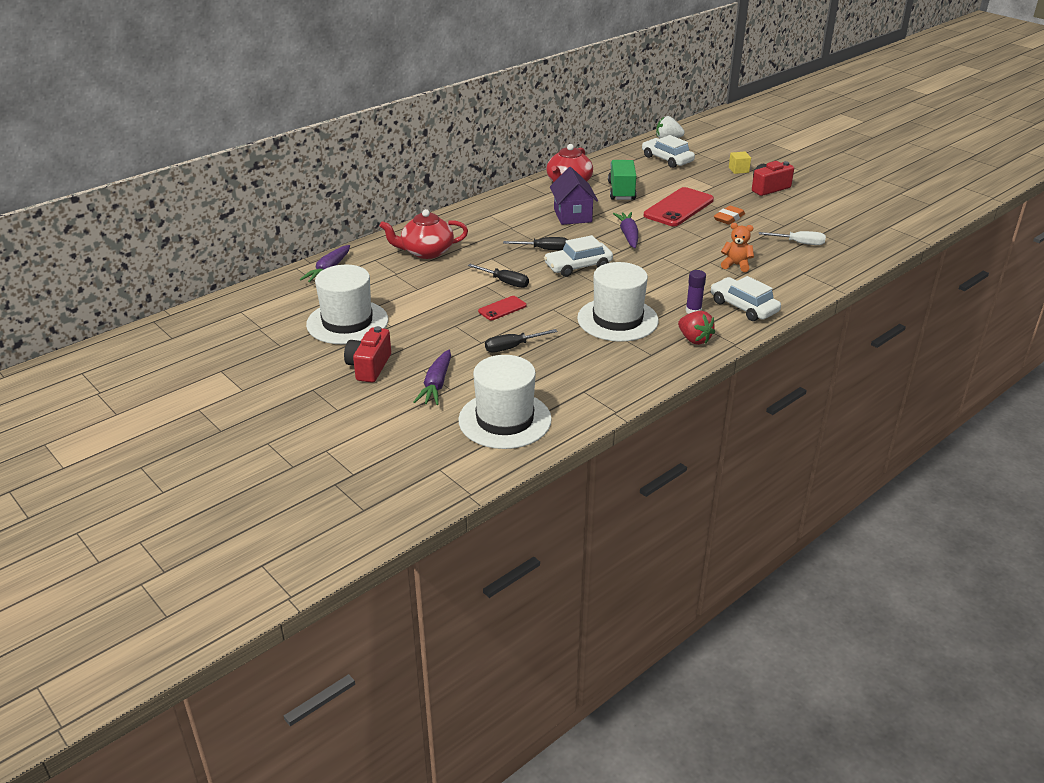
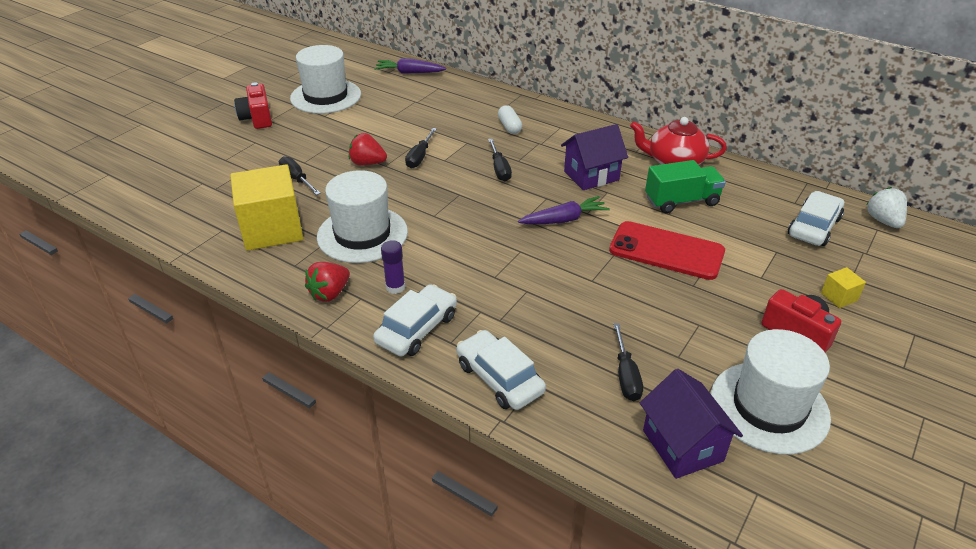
camera: 75 degrees right, 5 degrees up
red camera [344,326,391,383] -> red camera turned 105 degrees counterclockwise [234,82,272,129]
red teapot [380,209,468,259] -> none
purple carrot [414,350,451,405] -> none
white hat [458,355,552,449] -> white hat moved to [711,329,831,455]
red phone [478,296,527,320] -> red strawberry [349,133,387,165]
white car [544,235,613,277] -> white car moved to [456,330,546,410]
orange eraser [714,206,745,225] -> none
orange teddy bear [721,223,754,272] -> none
white screwdriver [759,231,826,245] -> black screwdriver [613,323,643,401]
none -> yellow cube [230,164,303,251]
none -> white capsule [498,105,522,134]
none -> purple house [640,369,743,479]

